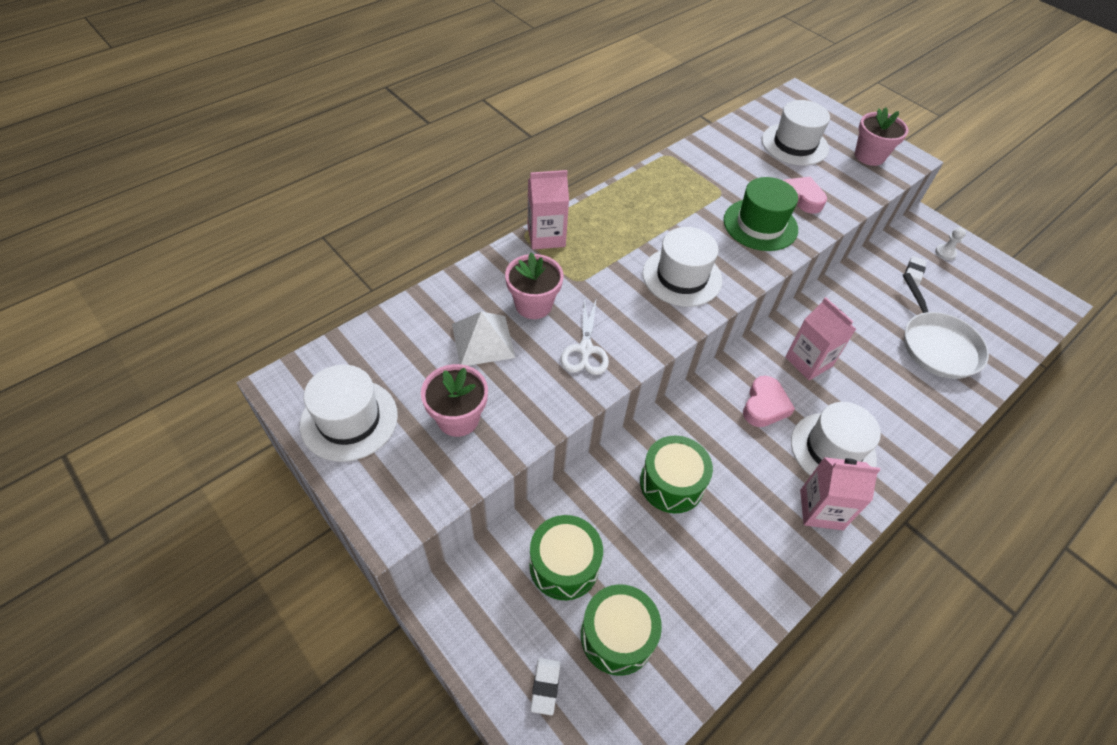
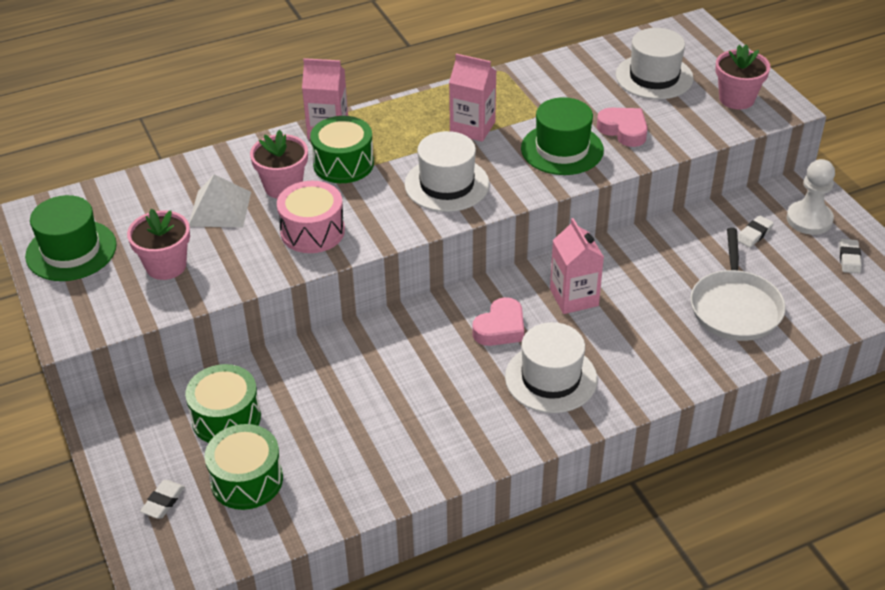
camera: 20 degrees right, 10 degrees down
white hat [300,365,398,462] -> green hat [25,195,117,281]
white scissors [561,298,609,375] -> pink drum [277,181,345,253]
green drum [640,436,713,513] -> green drum moved to [310,116,374,183]
pink carton [800,457,880,530] -> pink carton moved to [449,54,496,142]
white pawn [935,227,966,260] -> white pawn [787,159,835,235], size x1.88
none -> white eraser [839,239,862,273]

